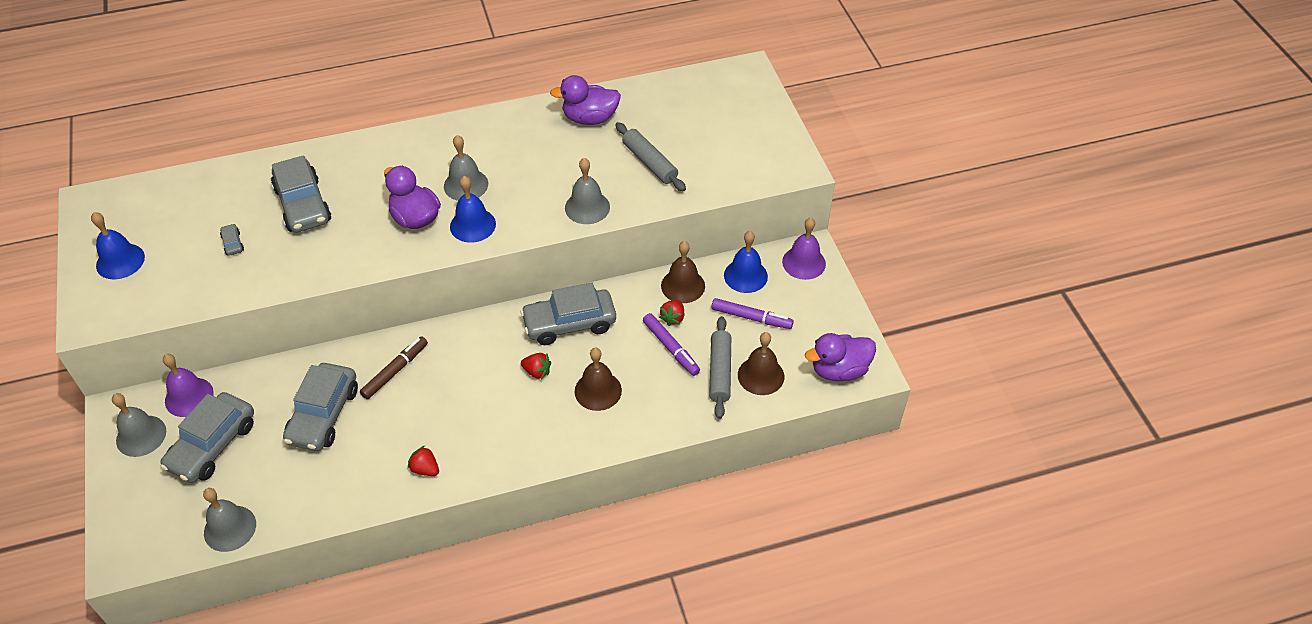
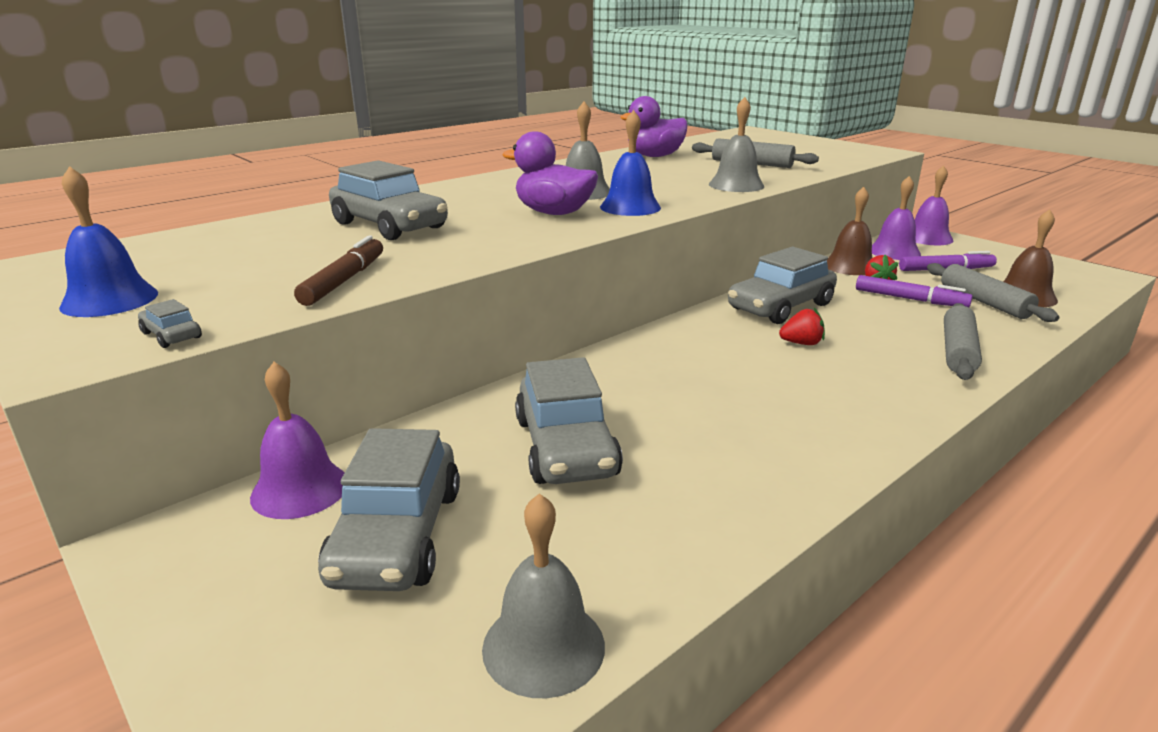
camera: 25 degrees left, 25 degrees down
grey bell [112,393,166,457] -> none
grey car [220,224,244,256] -> grey car moved to [138,299,202,348]
brown marker [360,336,428,400] -> brown marker moved to [294,235,383,306]
red strawberry [408,446,439,476] -> none
brown bell [574,348,622,411] -> none
blue bell [724,231,768,293] -> purple bell [872,176,921,260]
purple duck [805,333,876,381] -> none
none -> grey rolling pin [944,303,982,380]

